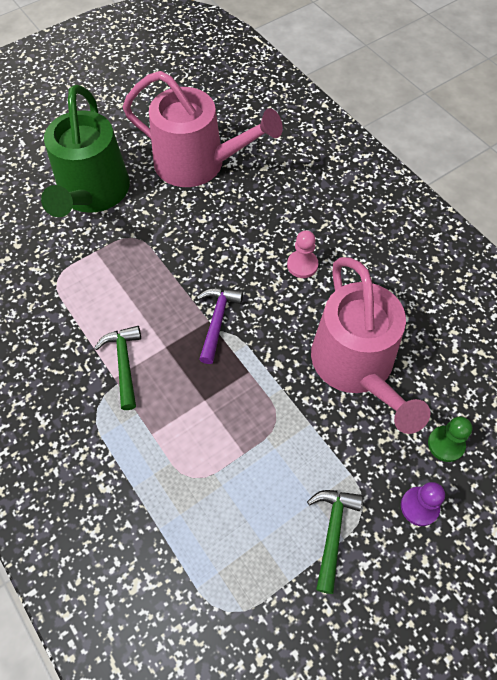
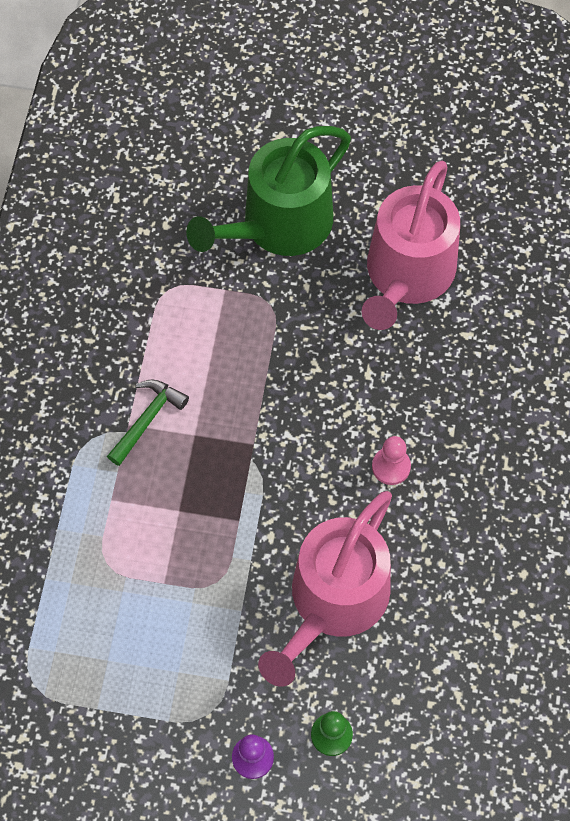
camera: 45 degrees right, 5 degrees up
pink watering can [123,71,283,187] -> pink watering can turned 45 degrees clockwise [362,161,460,330]
purple hammer [196,288,243,364] -> none
green hammer [307,490,363,594] -> none

